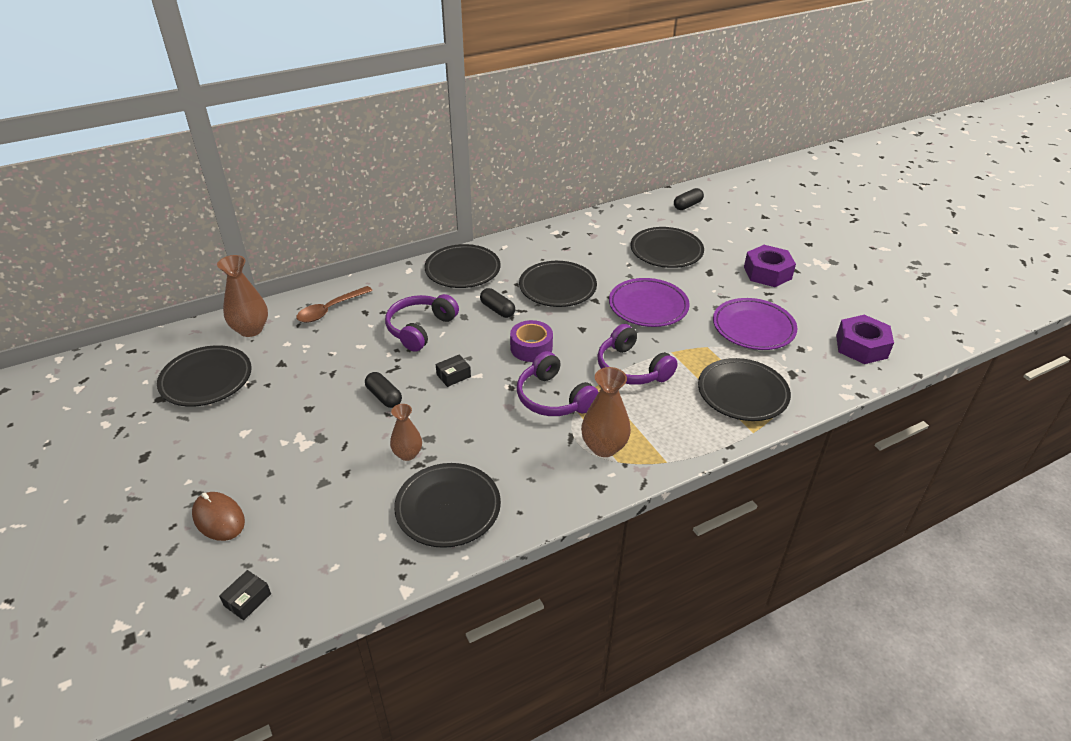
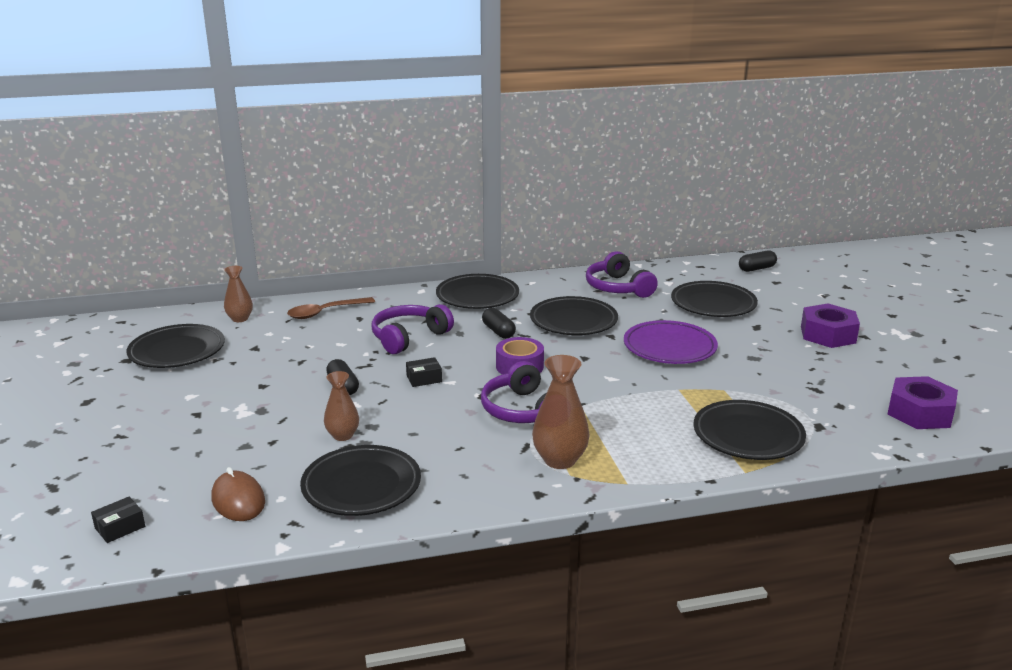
camera: 15 degrees right, 15 degrees down
brown mouse [192,492,245,541] -> brown mouse moved to [211,467,265,521]
brown vase [217,255,268,337] -> brown vase [224,266,253,322], size x0.64
purple headphones [597,324,678,385] -> purple headphones moved to [586,251,658,298]
purple plate [713,298,797,350] -> none

